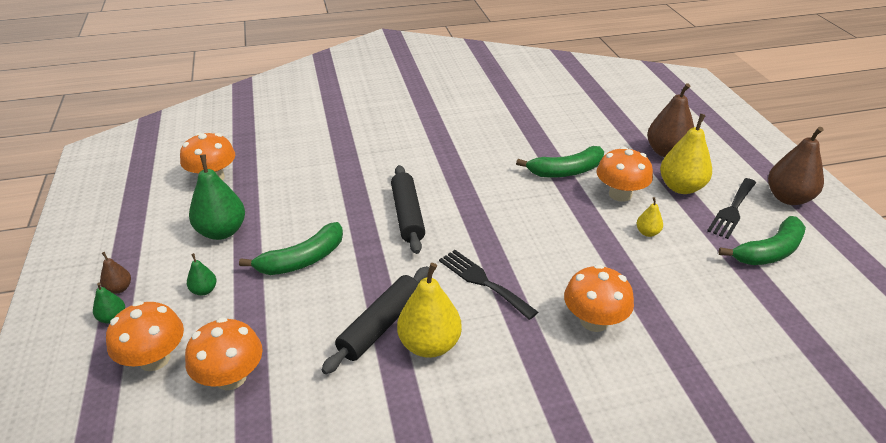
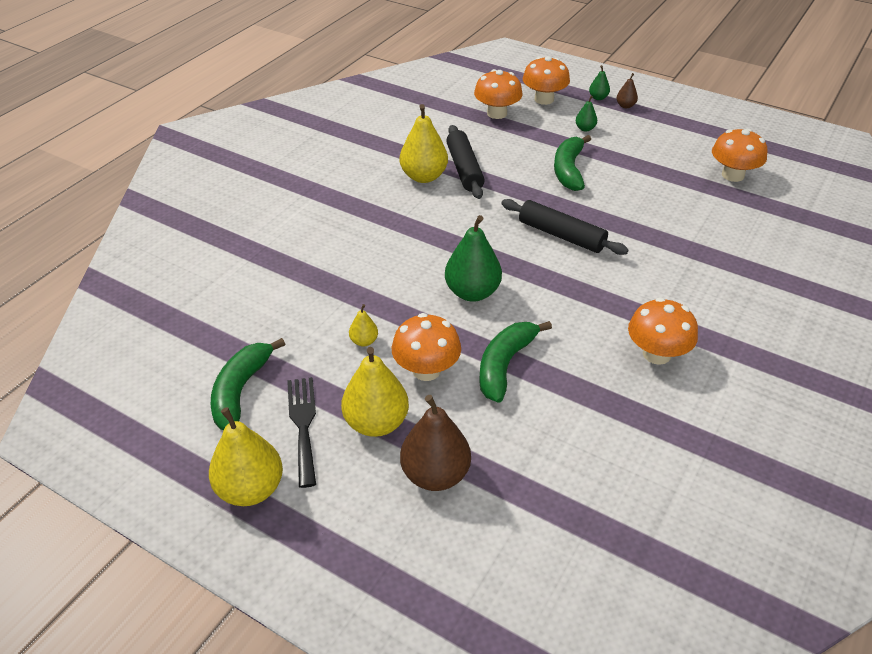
camera: 135 degrees right, 5 degrees up
green pear [189,155,245,240] -> green pear moved to [445,215,502,302]
black fork [439,250,538,320] -> none
orange mushroom [564,264,634,332] -> orange mushroom moved to [628,298,698,365]
brown pear [768,127,824,205] -> yellow pear [209,407,283,506]

